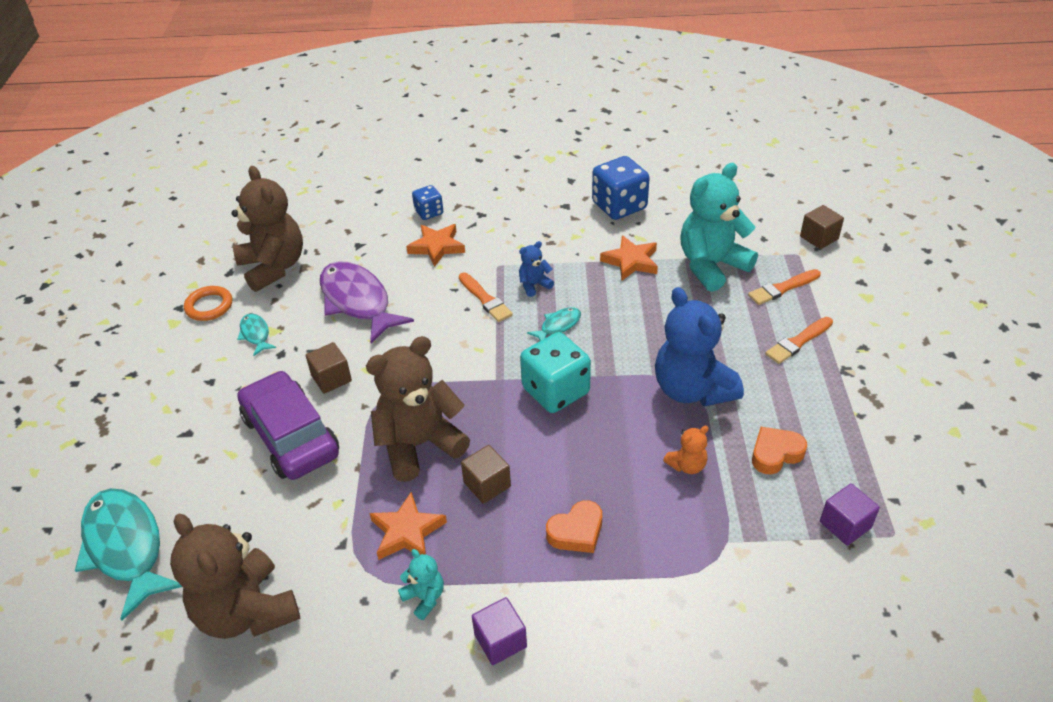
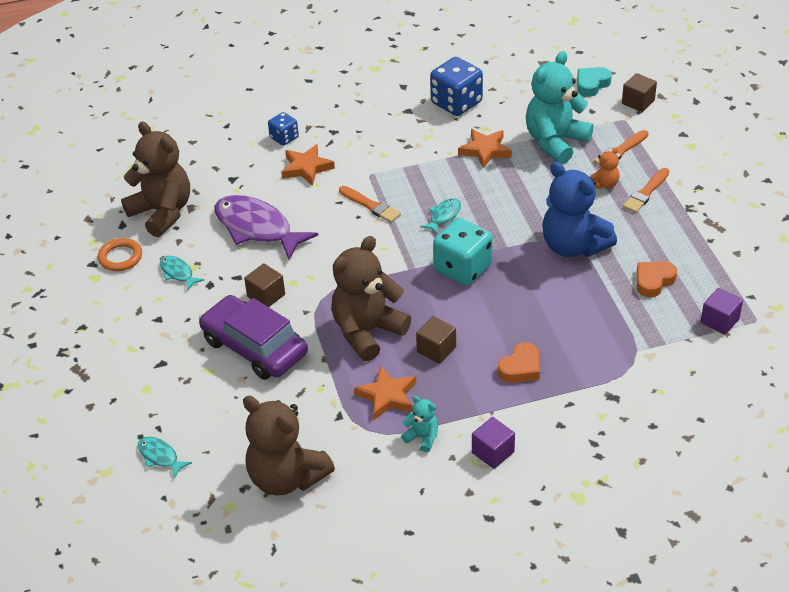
camera: 15 degrees left, 0 degrees up
turquoise fish [75,488,182,620] -> turquoise fish [138,437,192,479], size x0.47
blue teddy bear [519,241,554,297] -> none
orange teddy bear [663,426,709,474] -> orange teddy bear moved to [591,147,620,189]
none -> turquoise heart [577,67,612,97]

